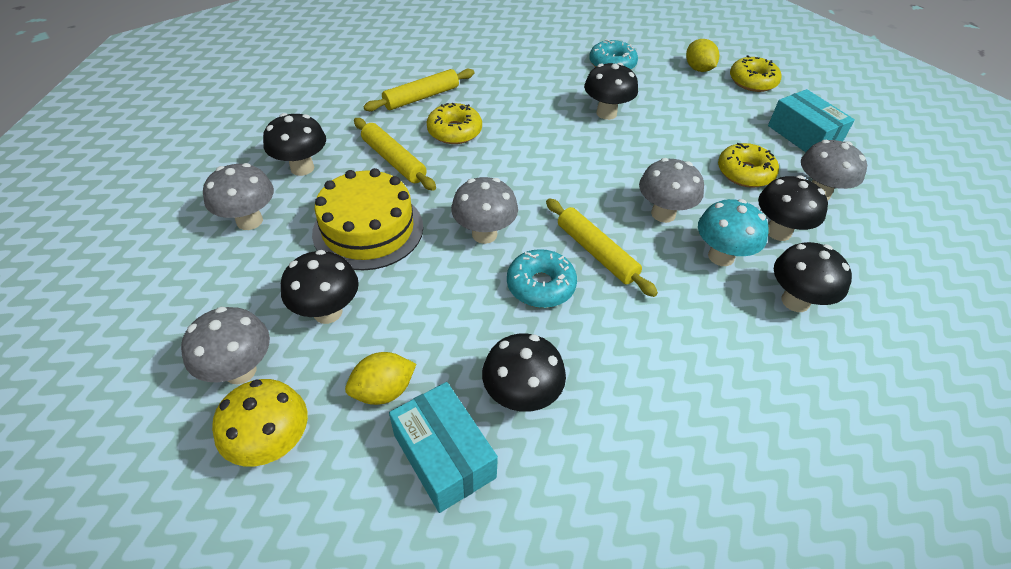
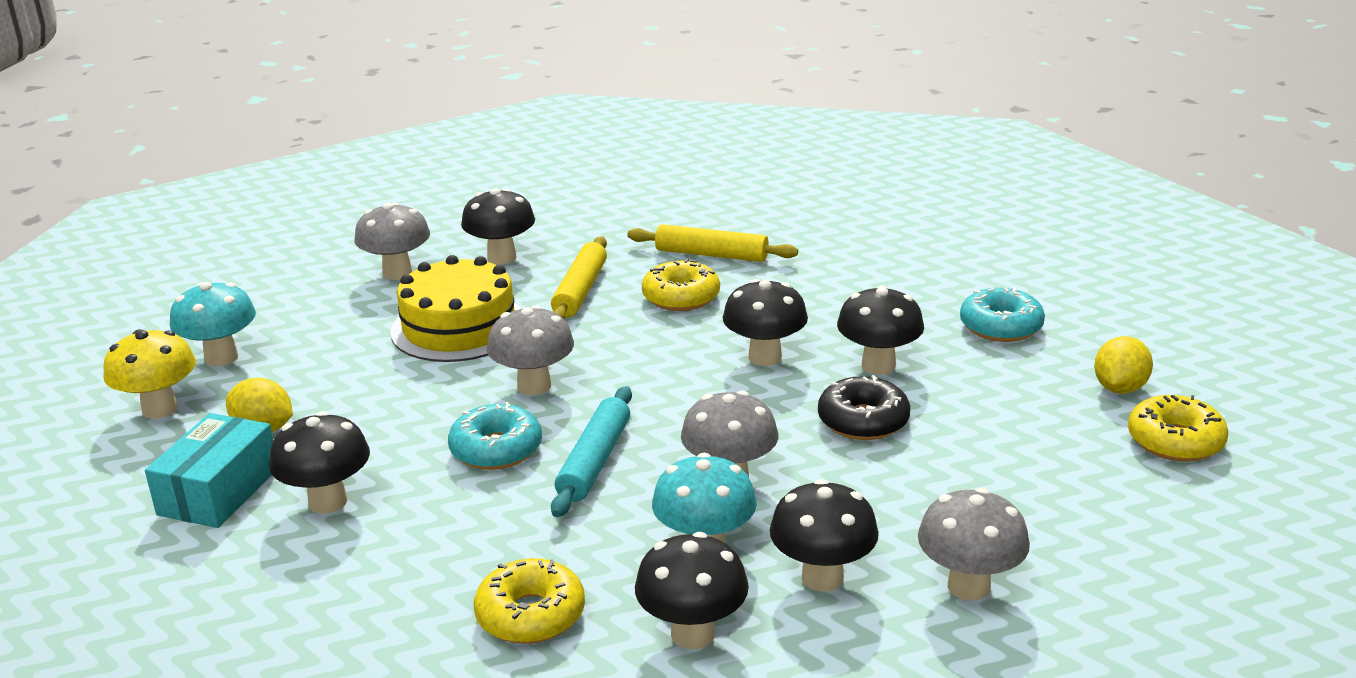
camera: 55 degrees right, 20 degrees down
grey mushroom [181,307,270,384] -> turquoise mushroom [170,282,256,366]
black mushroom [281,250,359,324] -> black mushroom moved to [723,279,808,366]
yellow rolling pin [546,198,658,297] -> turquoise rolling pin [551,386,632,517]
yellow donut [718,143,779,188] -> yellow donut moved to [474,558,585,644]
turquoise box [768,89,855,152] -> none
none -> black donut [818,375,910,440]

